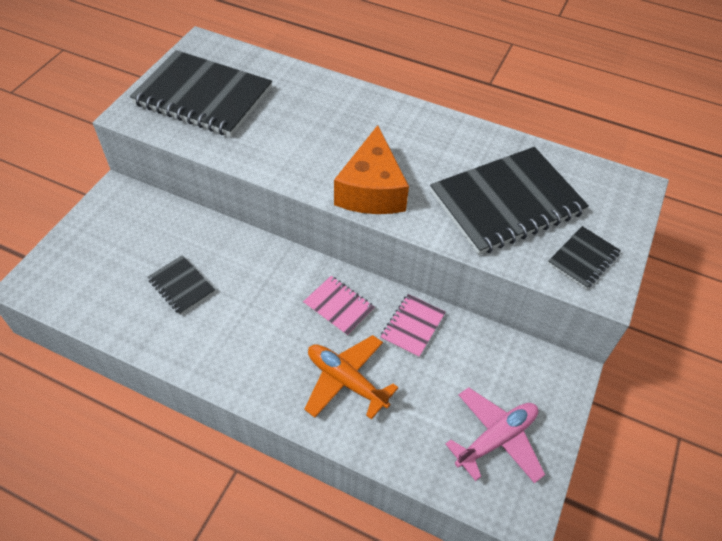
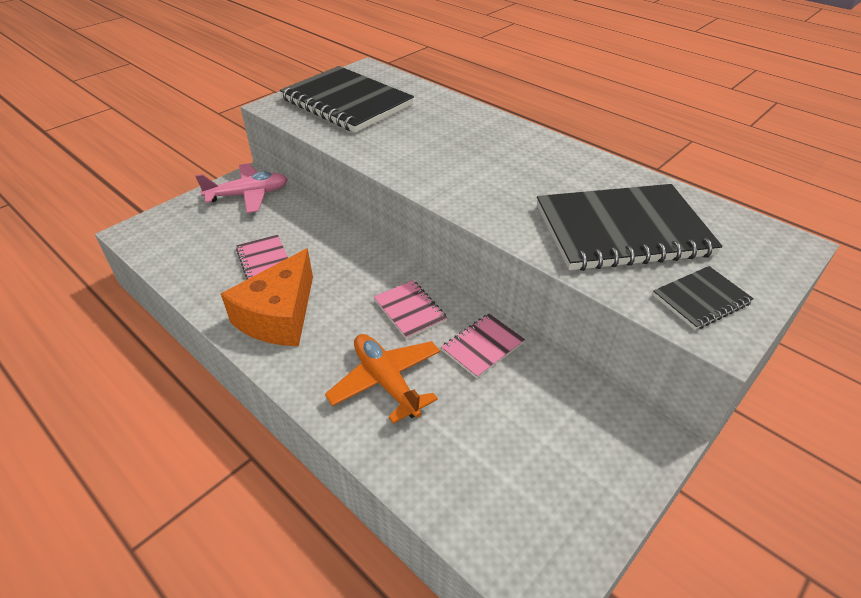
camera: 20 degrees right, 10 degrees down
black notebook [148,255,215,315] -> pink notebook [236,235,288,280]
orange cheese [334,125,409,214] -> orange cheese moved to [221,248,313,346]
pink plane [445,387,545,484] -> pink plane moved to [195,163,288,213]

